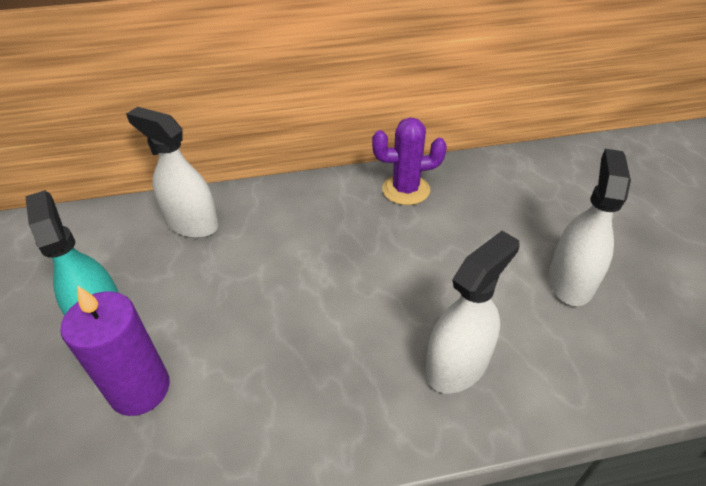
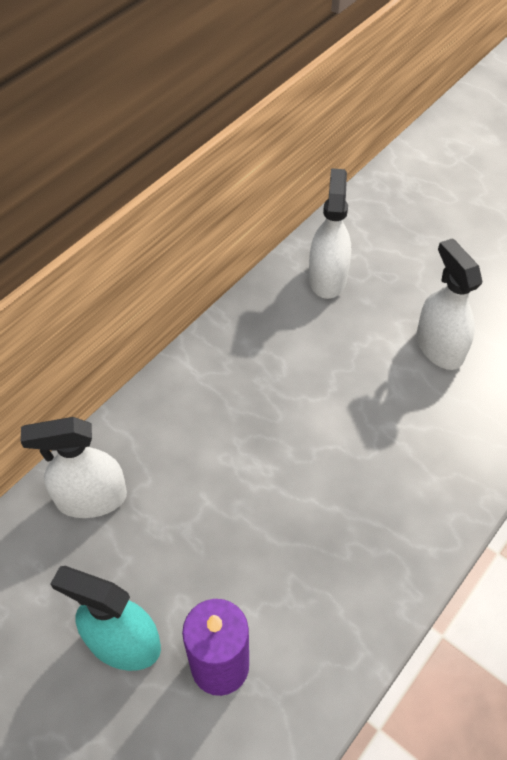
camera: 40 degrees left, 10 degrees up
purple cactus [372,117,447,205] -> none
white spray bottle [425,231,520,394] -> white spray bottle moved to [309,168,351,299]

